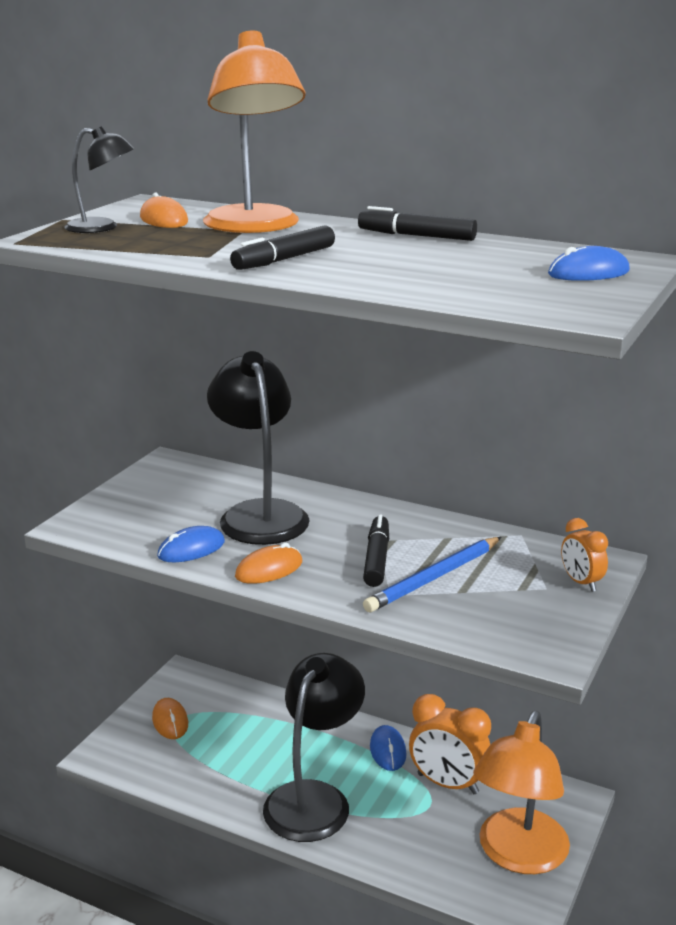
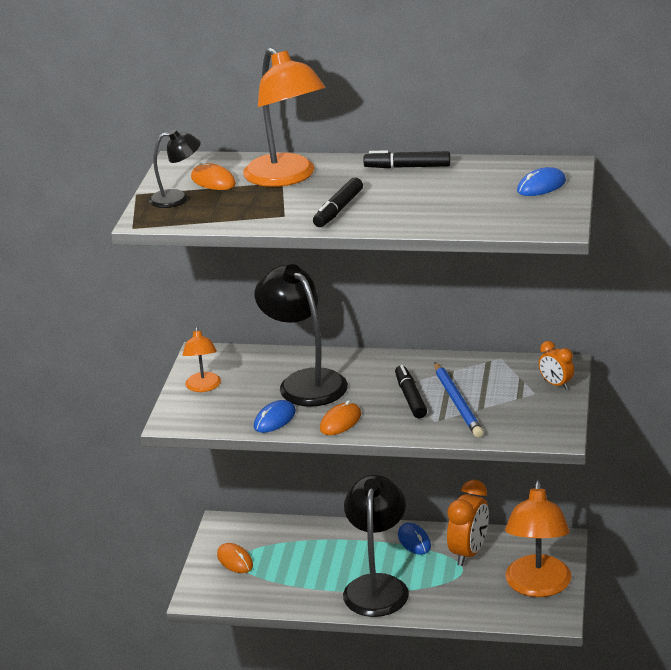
camera: 15 degrees left, 5 degrees up
blue pencil [363,537,501,612] -> blue pencil turned 45 degrees counterclockwise [434,362,484,437]
orange clock [409,694,491,794] -> orange clock turned 75 degrees counterclockwise [447,480,489,566]
none -> orange lamp [183,327,221,392]

